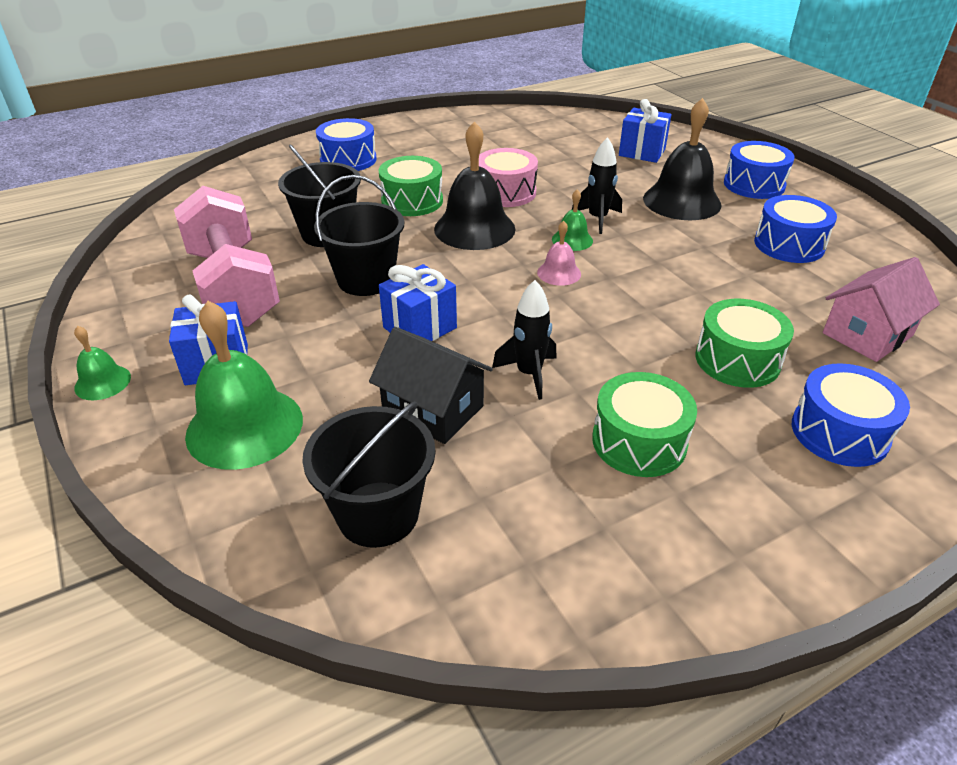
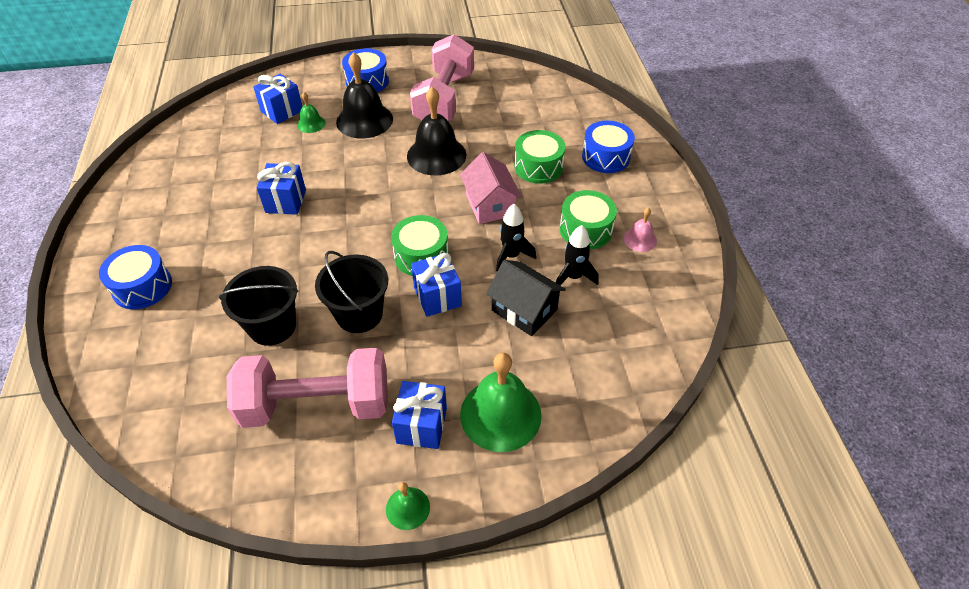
camera: 70 degrees left, 10 degrees up
black bucket [302,401,436,548] -> none
black house [369,327,493,444] -> black house turned 75 degrees clockwise [486,260,566,336]
green drum [378,156,443,216] -> green drum moved to [391,215,449,276]
black bell [434,121,516,250] -> black bell moved to [407,87,466,175]
pink drum [479,148,538,207] -> blue gift [257,162,306,215]
pink bell [537,221,581,286] -> pink bell moved to [624,208,657,252]
green bell [552,189,593,251] -> green bell moved to [297,92,326,133]
black rocket [572,137,622,234] -> black rocket moved to [556,225,599,285]
blue drum [754,195,837,263] -> pink dumbbell [410,34,474,121]
pink house [823,257,940,362] -> pink house moved to [460,152,522,224]

